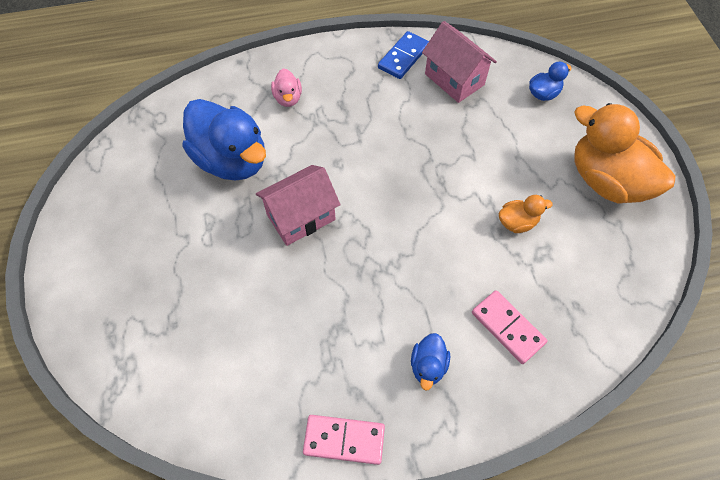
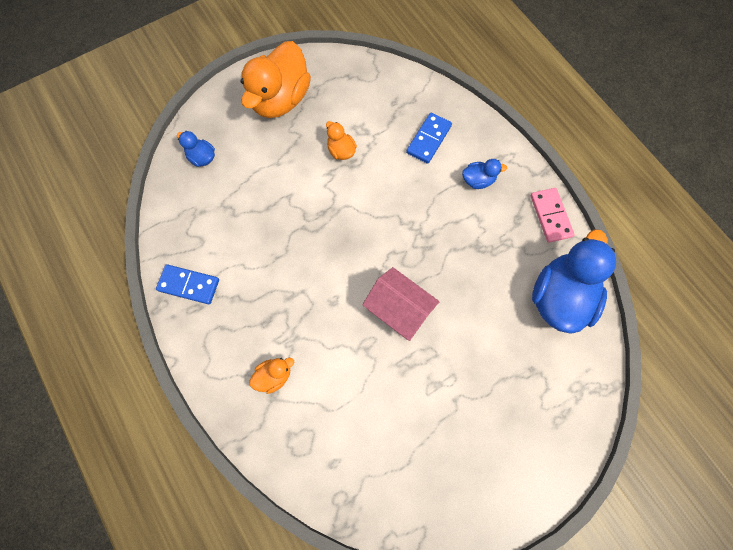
camera: 110 degrees left, 10 degrees up
blue duck [183,99,266,181] -> blue duck moved to [532,229,616,334]
pink duck [271,68,302,107] -> orange duck [249,358,294,394]
pink house [422,21,497,103] -> none
pink domino [472,290,547,364] -> blue domino [406,113,452,164]

